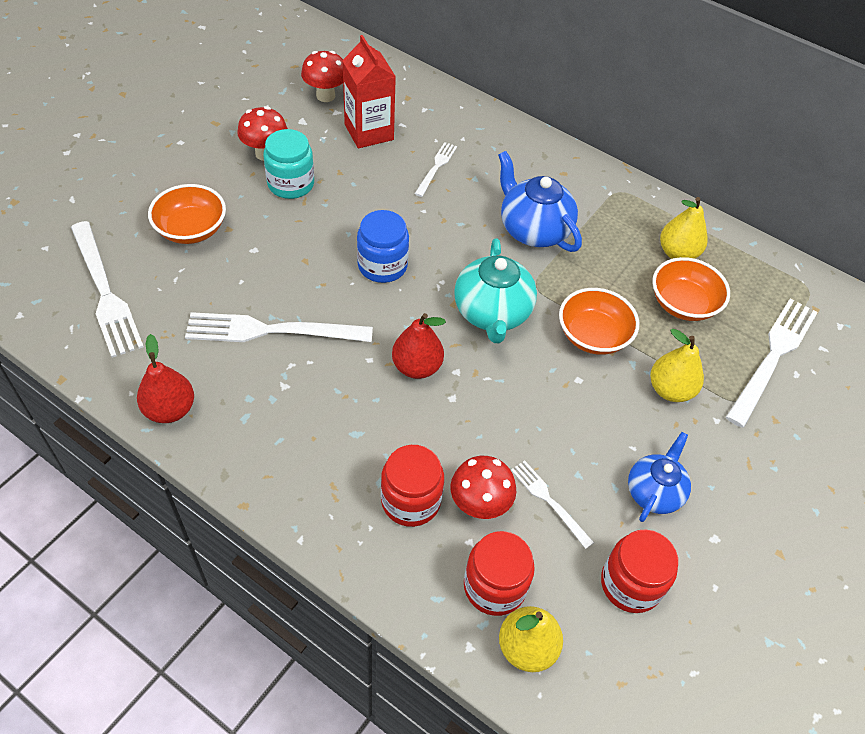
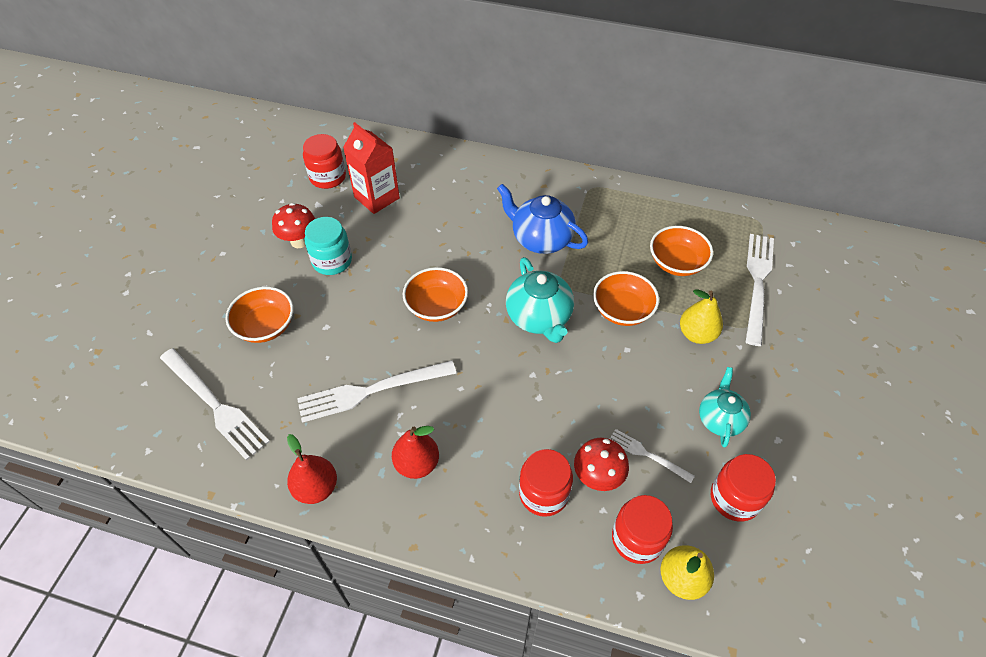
camera: 15 degrees left, 0 degrees up
red mushroom [301,51,343,102] -> red jar [303,134,346,189]
blue jar [357,210,409,283] -> orange bowl [403,267,468,322]
red pear [392,313,446,379] -> red pear moved to [392,426,439,479]
white fork [415,142,457,197] -> none
blue teapot [628,432,691,522] -> turquoise teapot [699,367,751,447]
yellow pear [660,197,708,259] -> none

